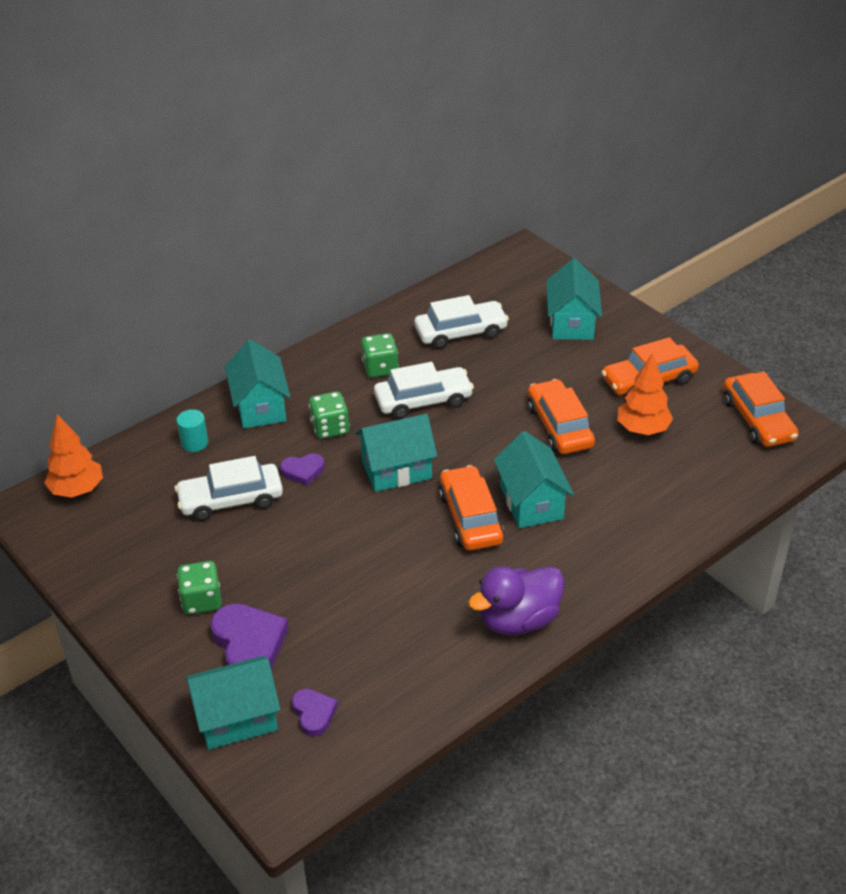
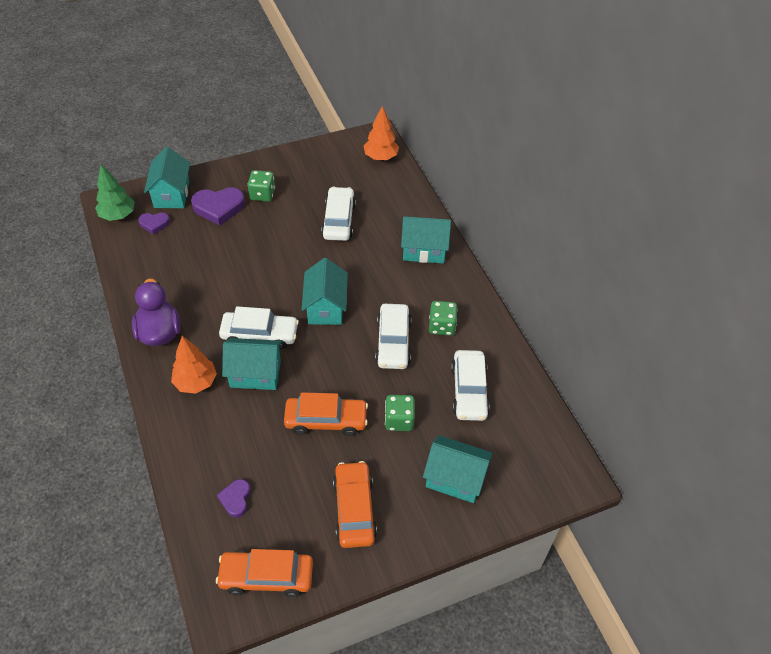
camera: 105 degrees right, 10 degrees up
turquoise cylinder [176,409,208,452] -> none
purple heart [280,453,325,486] -> purple heart moved to [217,479,251,518]
green dice [309,391,350,439] -> green dice moved to [385,395,415,431]
orange car [439,465,504,551] -> white car [219,306,299,349]
orange tree [617,353,673,435] -> orange tree moved to [171,336,217,394]
none -> green tree [95,165,135,221]

